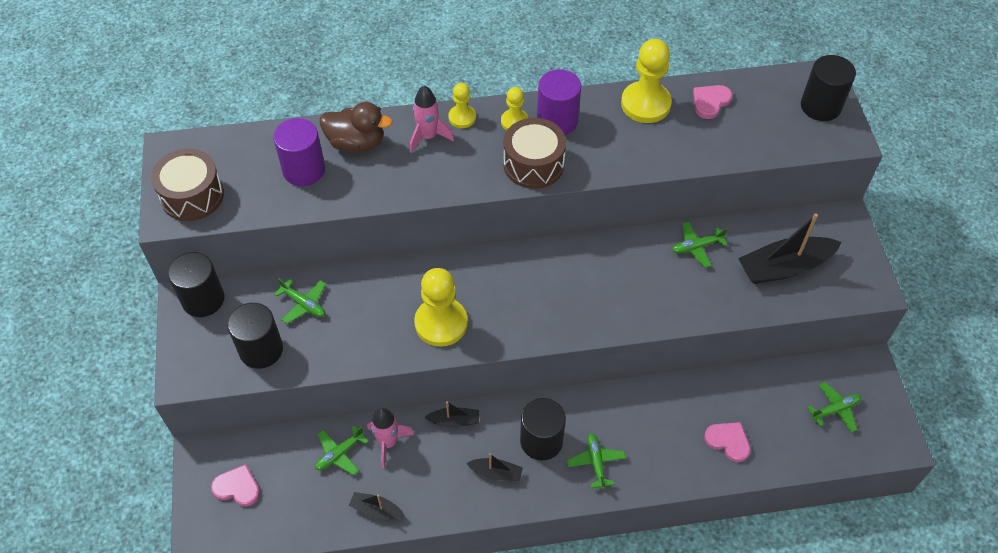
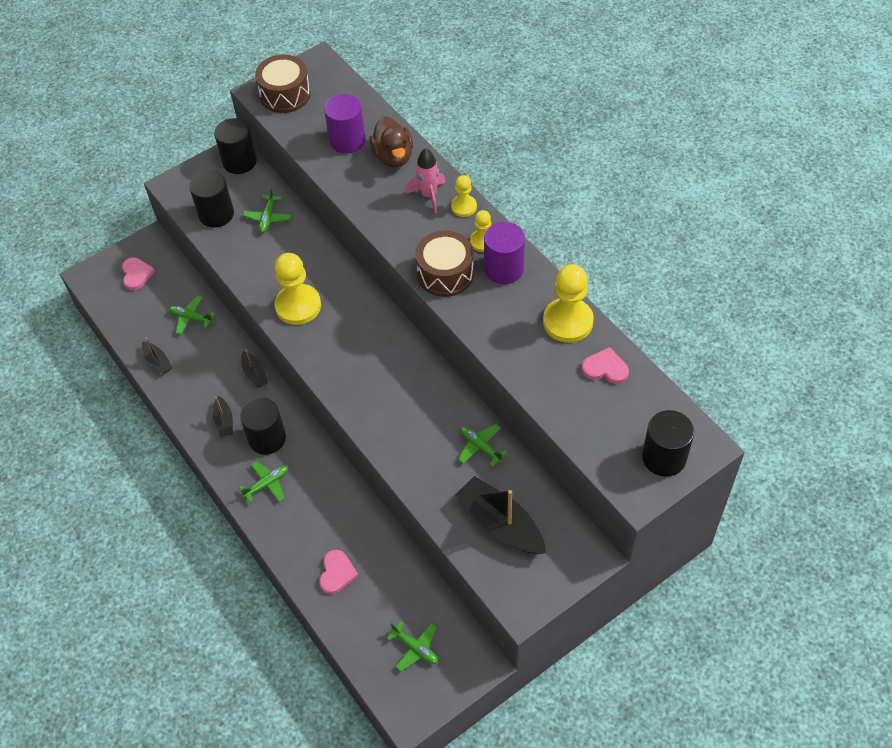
camera: 65 degrees right, 0 degrees up
black boat [349,492,405,519] -> black boat turned 150 degrees clockwise [142,337,172,374]
pink rocket [367,408,414,468] -> none

